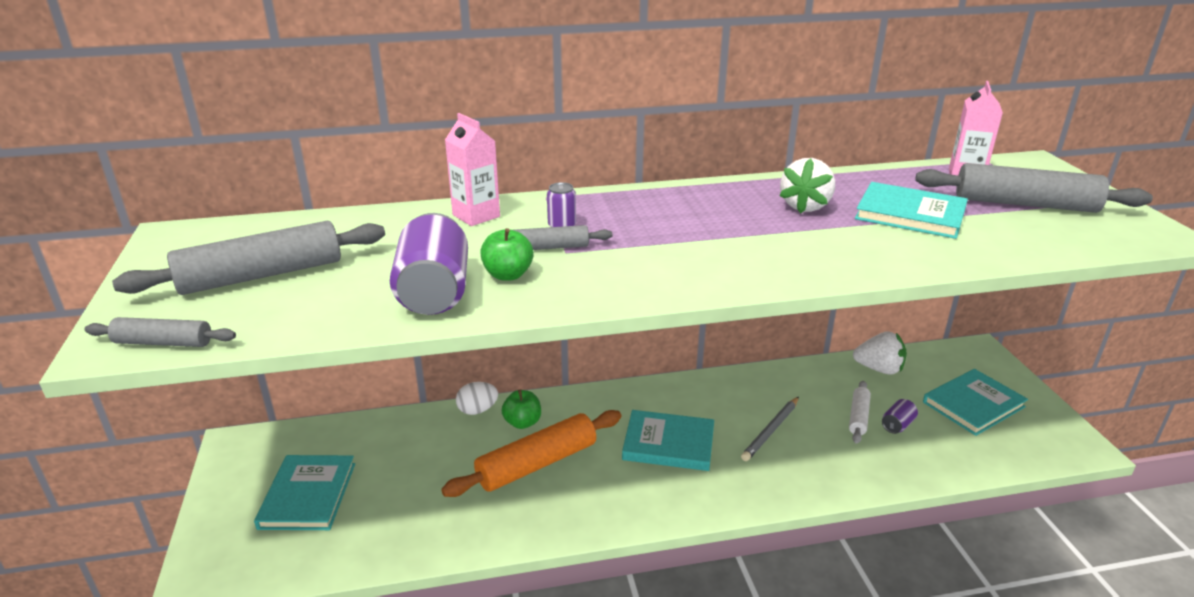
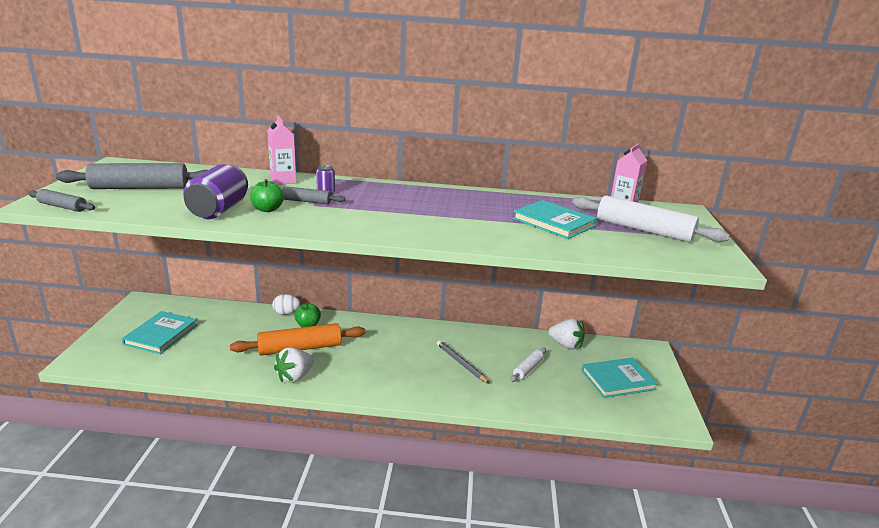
camera: 15 degrees right, 5 degrees down
turquoise book [622,410,714,471] -> none
grey pencil [741,397,799,461] -> grey pencil turned 90 degrees clockwise [437,340,490,384]
white strawberry [779,158,835,214] -> white strawberry moved to [274,347,314,383]
purple can [882,399,918,434] -> none
grey rolling pin [915,163,1153,213] -> white rolling pin [572,195,730,242]

